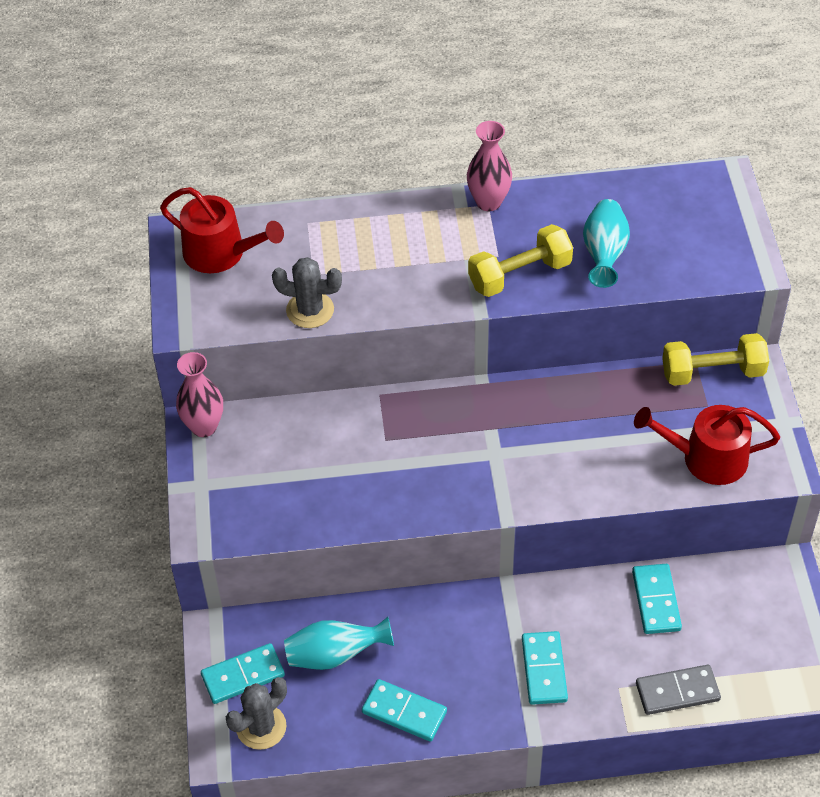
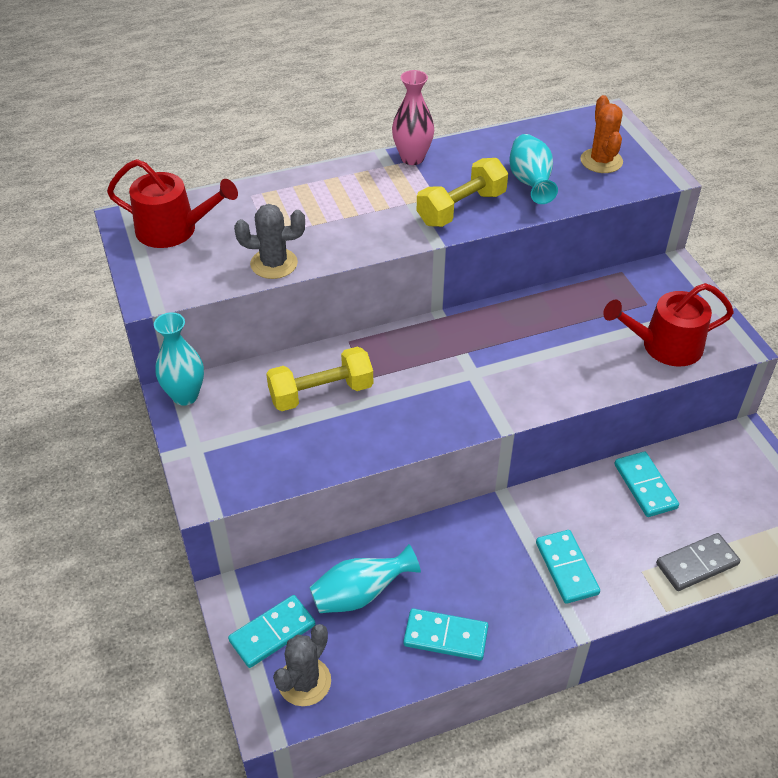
camera: 15 degrees left, 5 degrees down
pink vase [176,352,223,437] -> turquoise vase [154,312,204,406]
yellow dumbbell [662,333,769,386] -> yellow dumbbell moved to [266,347,373,411]
none -> orange cactus [580,95,623,173]

